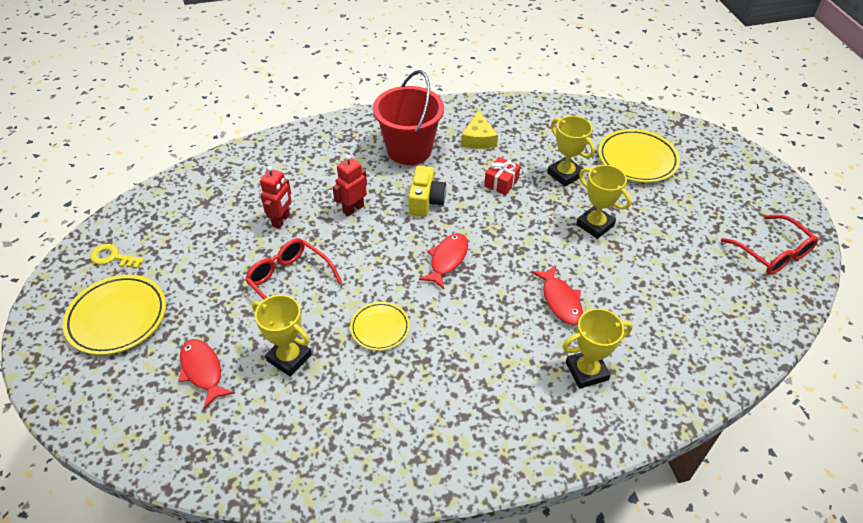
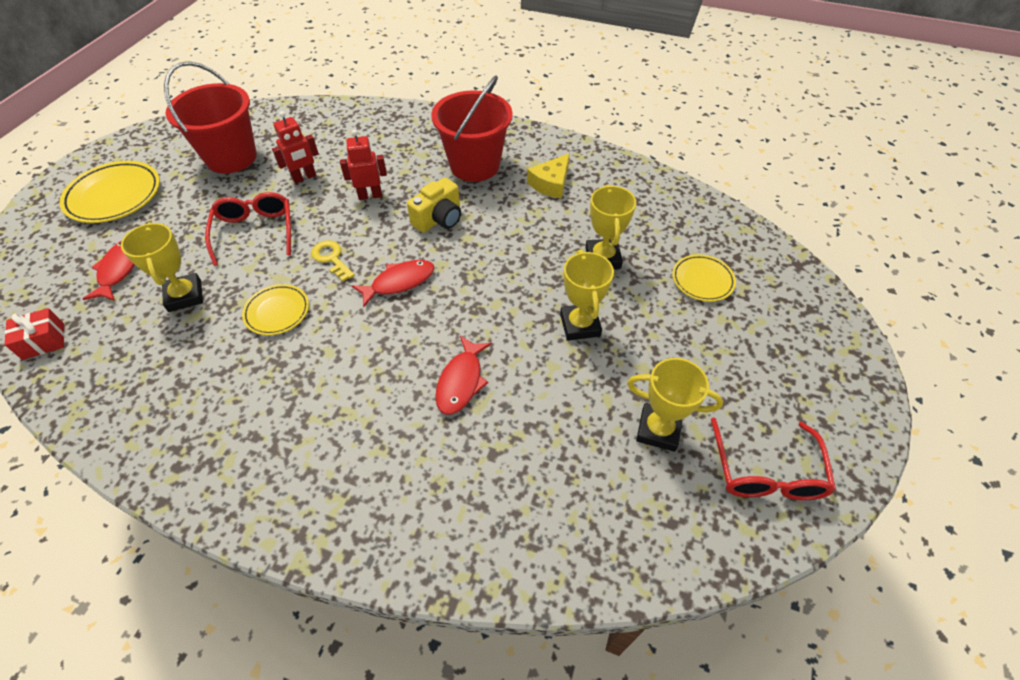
camera: 35 degrees right, 5 degrees up
yellow key [90,244,144,269] -> yellow key moved to [311,240,355,282]
red gift [484,157,521,195] -> red gift moved to [5,308,65,360]
yellow trophy [562,308,633,389] -> yellow trophy moved to [627,358,723,452]
yellow plate [598,129,680,183] -> yellow plate [672,254,736,302], size x0.60
none -> red bucket [164,61,257,174]

